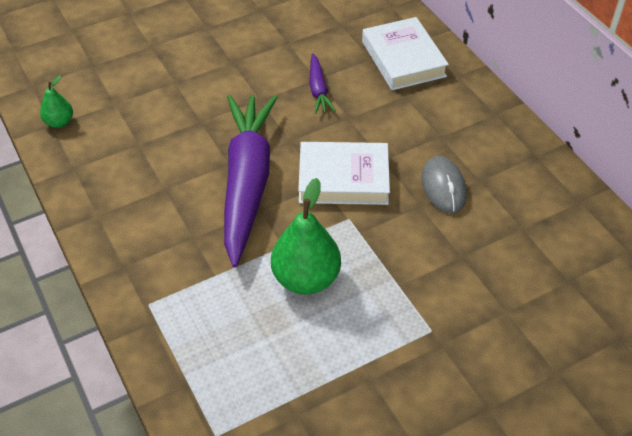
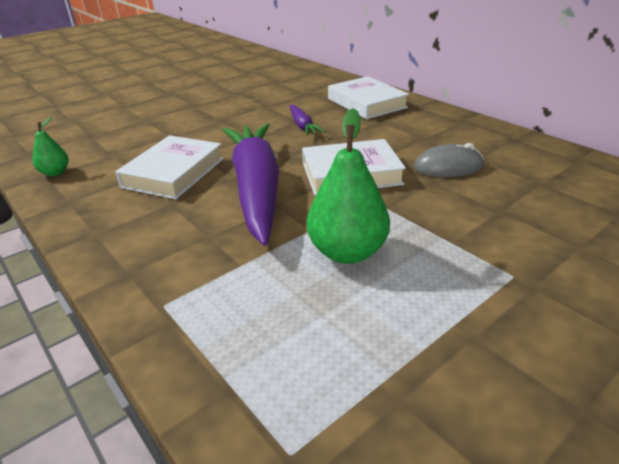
camera: 10 degrees left, 15 degrees down
grey mouse [421,156,467,213] -> grey mouse turned 75 degrees counterclockwise [414,143,484,177]
none -> white book [115,135,224,199]

